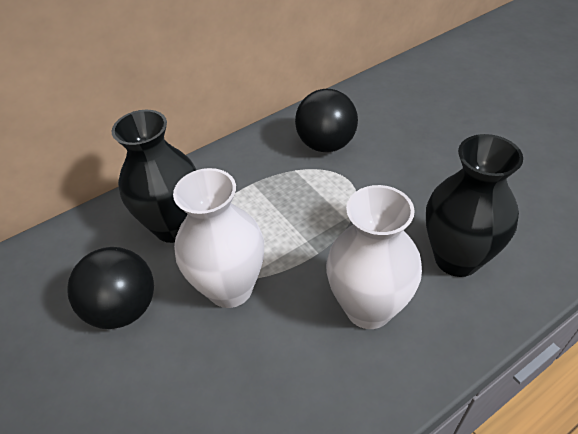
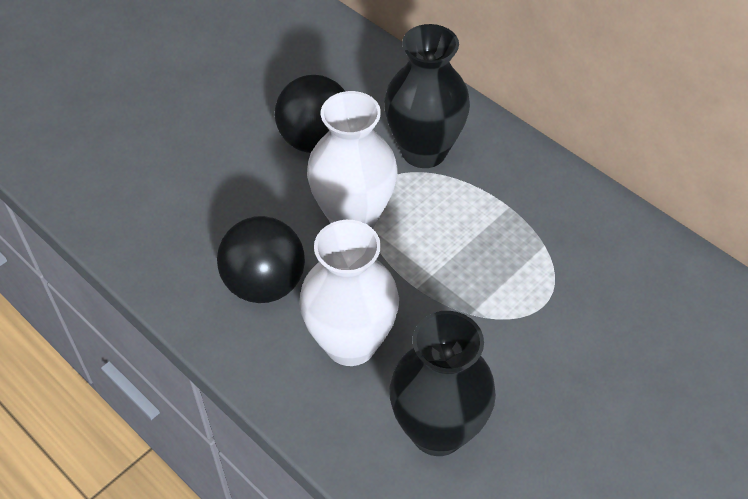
camera: 75 degrees right, 5 degrees up
black ball [295,89,358,152] -> black ball moved to [217,216,305,303]

